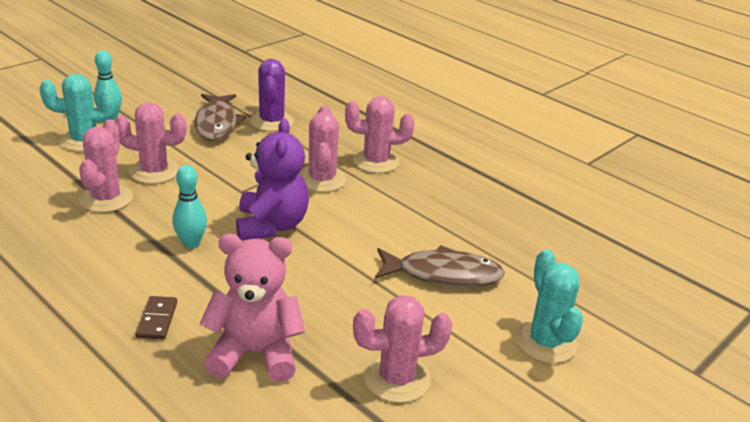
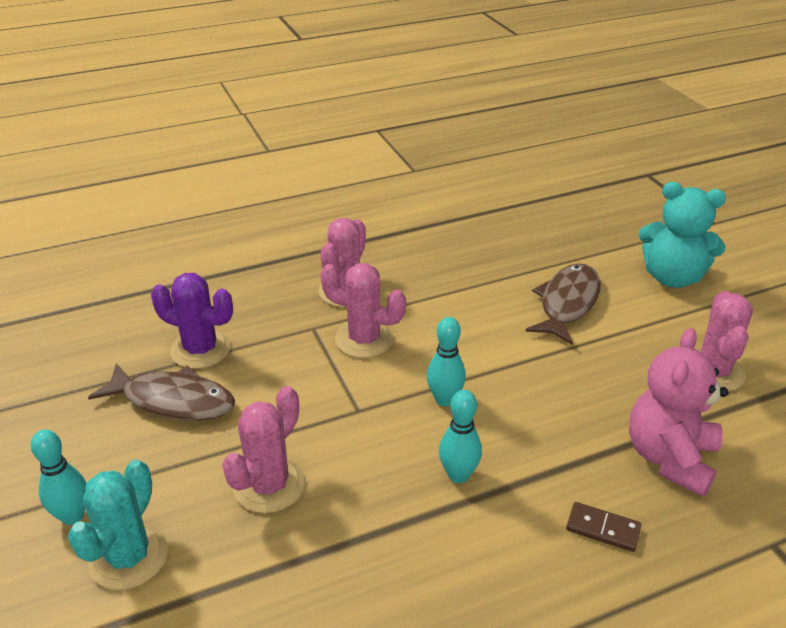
camera: 65 degrees left, 5 degrees up
pink cactus [79,120,133,213] -> none
purple teddy bear [236,118,309,240] -> turquoise bowling pin [427,317,466,406]
turquoise cactus [515,249,583,363] -> turquoise teddy bear [639,182,726,288]

